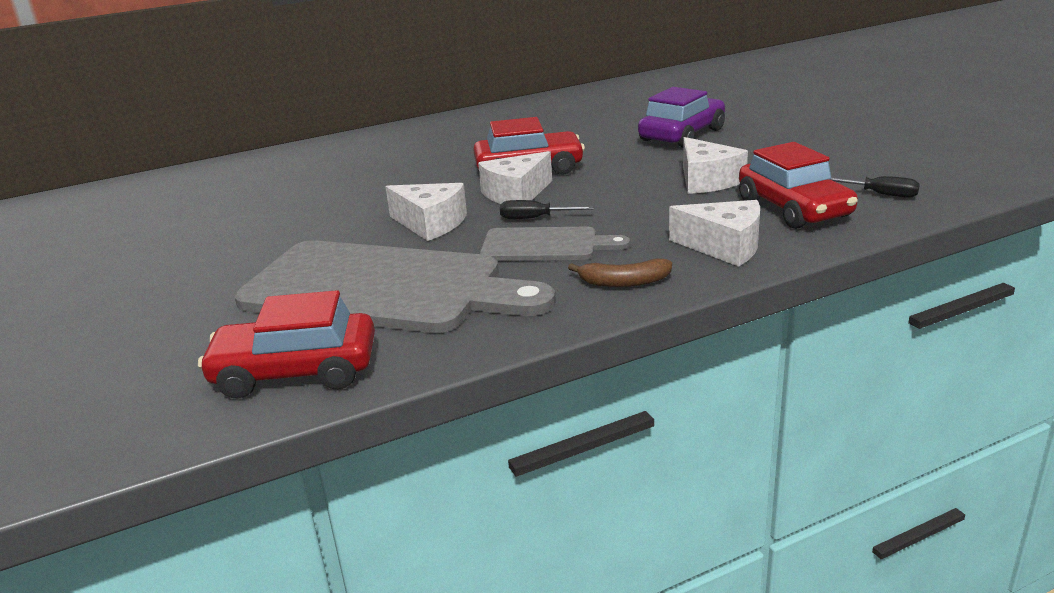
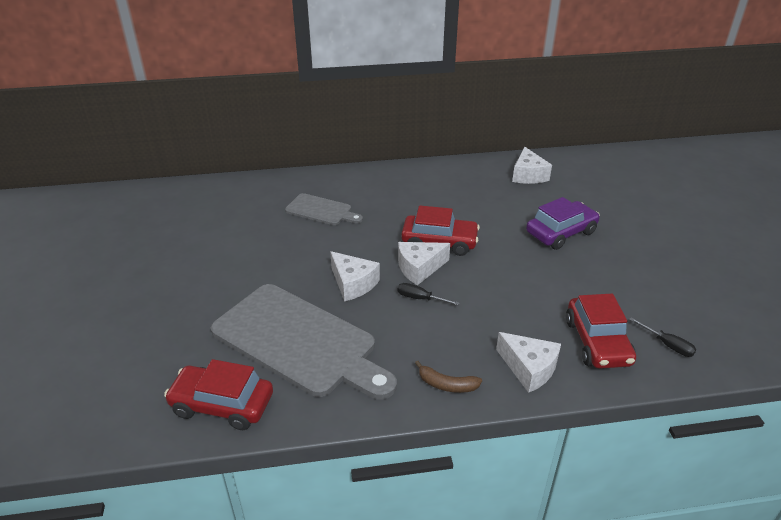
camera: 15 degrees right, 10 degrees up
grey cutting board [480,227,630,261] -> grey cutting board moved to [285,193,363,225]
white cheese [683,137,748,194] -> white cheese moved to [512,147,552,184]

